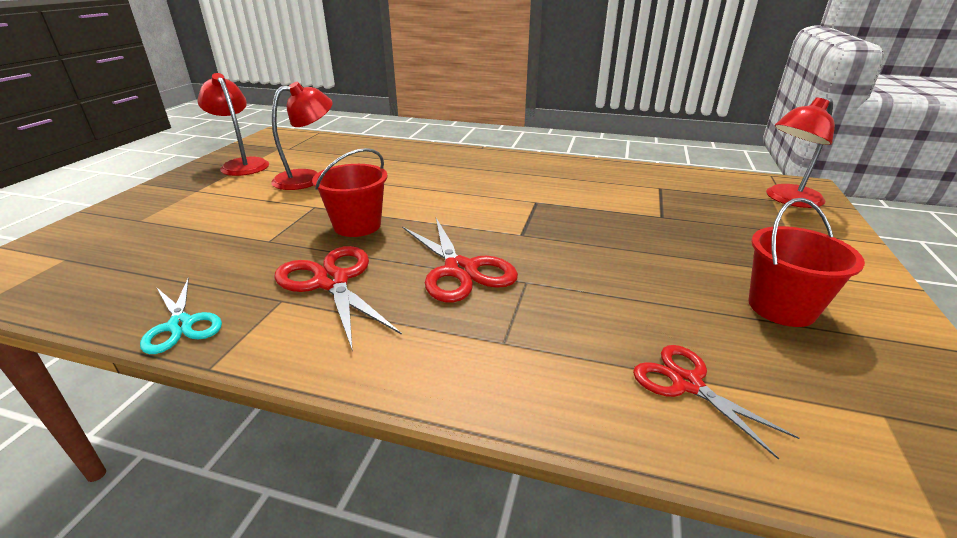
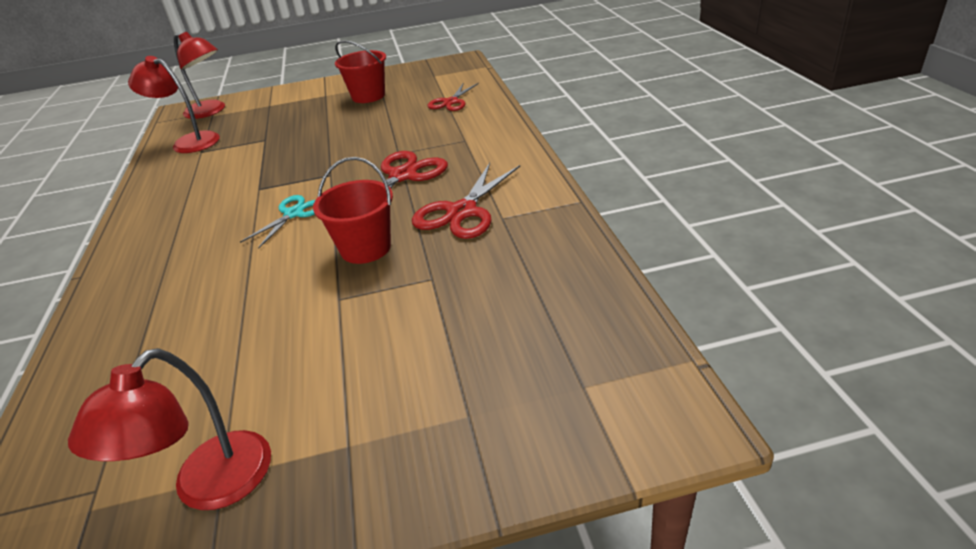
camera: 115 degrees left, 5 degrees up
turquoise scissors [140,277,222,354] -> turquoise scissors moved to [240,195,315,249]
red lamp [271,82,333,190] -> red lamp moved to [128,56,220,153]

